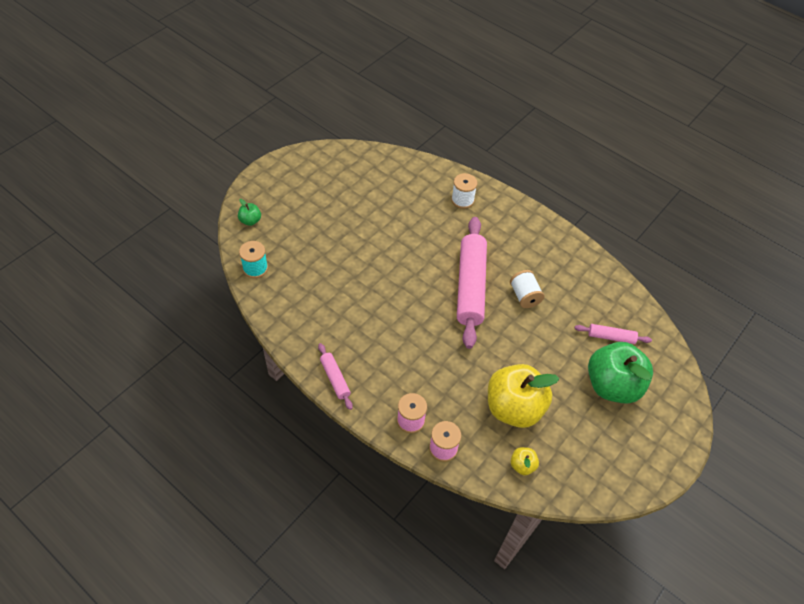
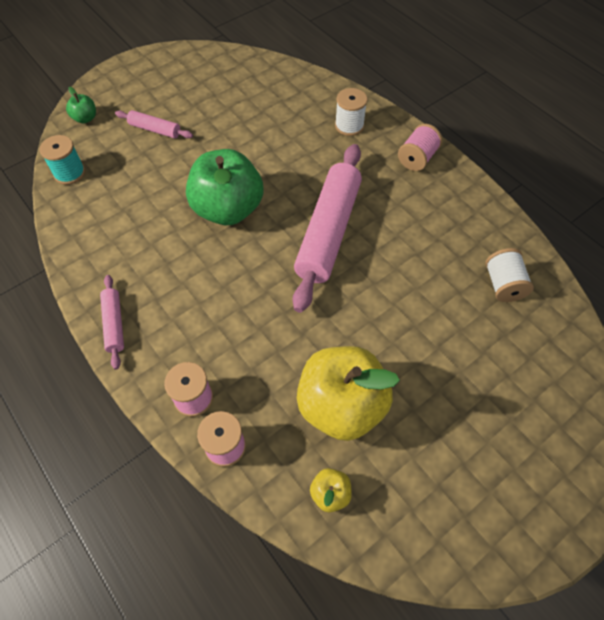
camera: 15 degrees right, 5 degrees up
white spool [510,270,545,308] -> white spool moved to [485,248,534,302]
pink rolling pin [575,324,652,344] -> pink rolling pin moved to [115,110,193,138]
green apple [588,342,653,404] -> green apple moved to [186,149,264,225]
none -> pink spool [398,124,442,171]

